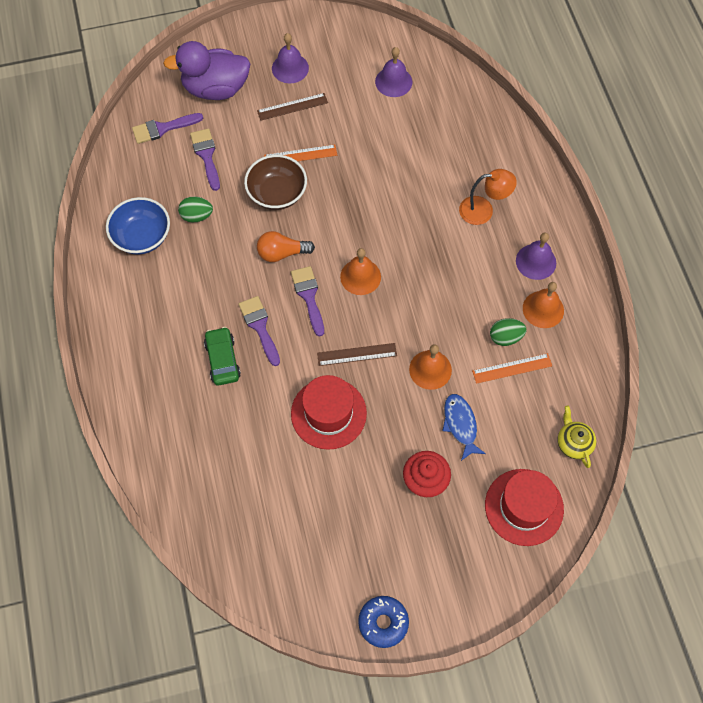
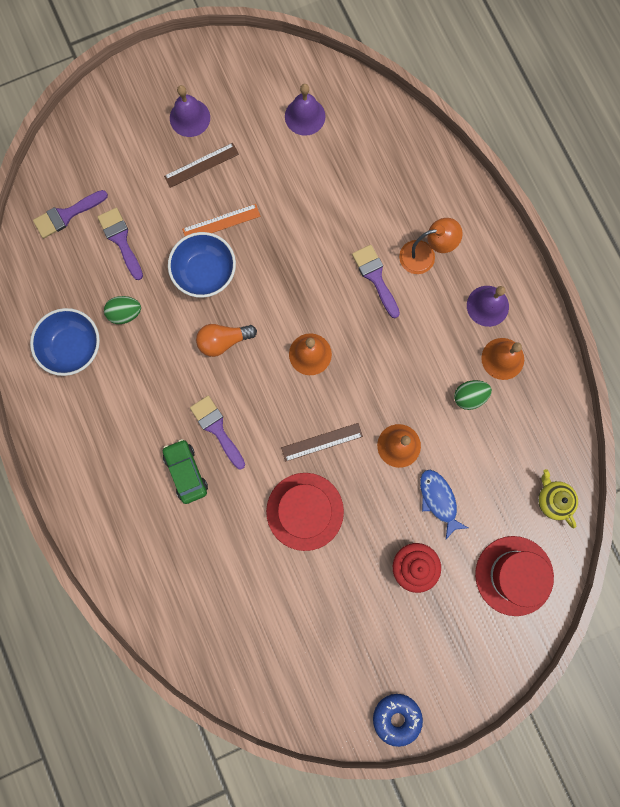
camera: 10 degrees left, 15 degrees up
purple duck [163,41,250,100] -> none
brown bowl [244,155,307,210] -> blue bowl [168,232,236,298]
purple brush [291,266,324,337] -> purple brush moved to [352,245,400,318]
orange ruler [472,353,552,384] -> none

